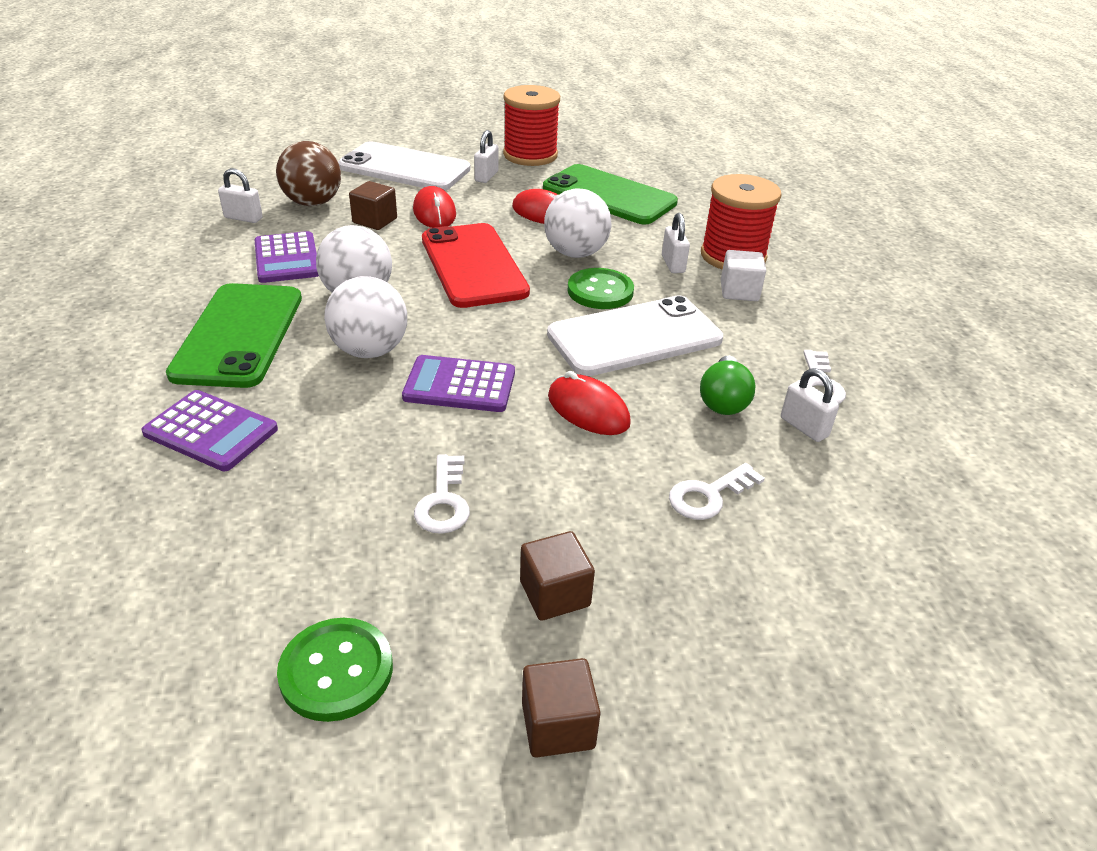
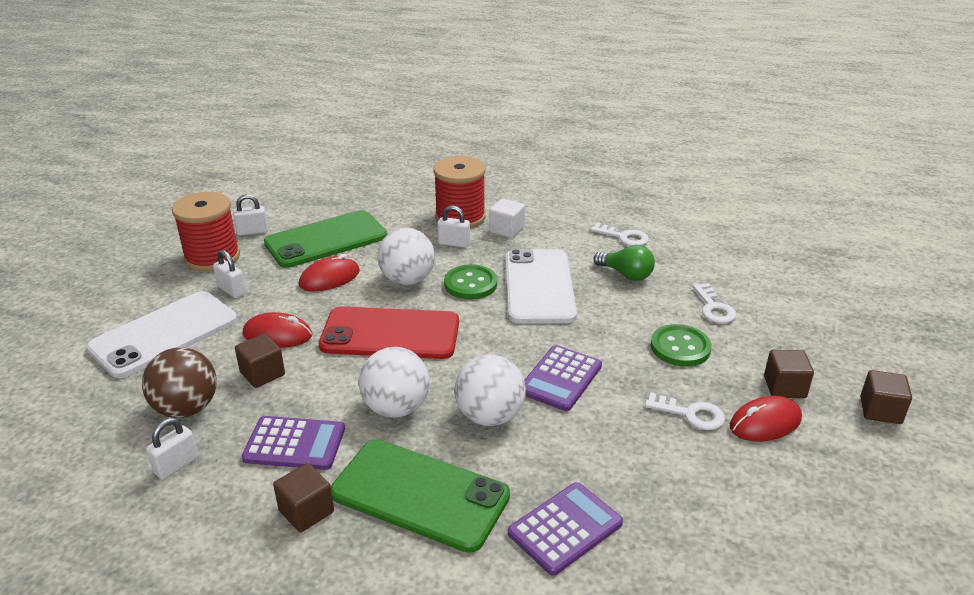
camera: 65 degrees left, 5 degrees down
green button [277,618,393,722] -> green button moved to [651,324,712,367]
red mouse [548,371,631,435] -> red mouse moved to [730,396,802,441]
white padlock [781,368,839,442] -> white padlock moved to [233,194,268,236]
none -> brown cube [273,463,334,532]

